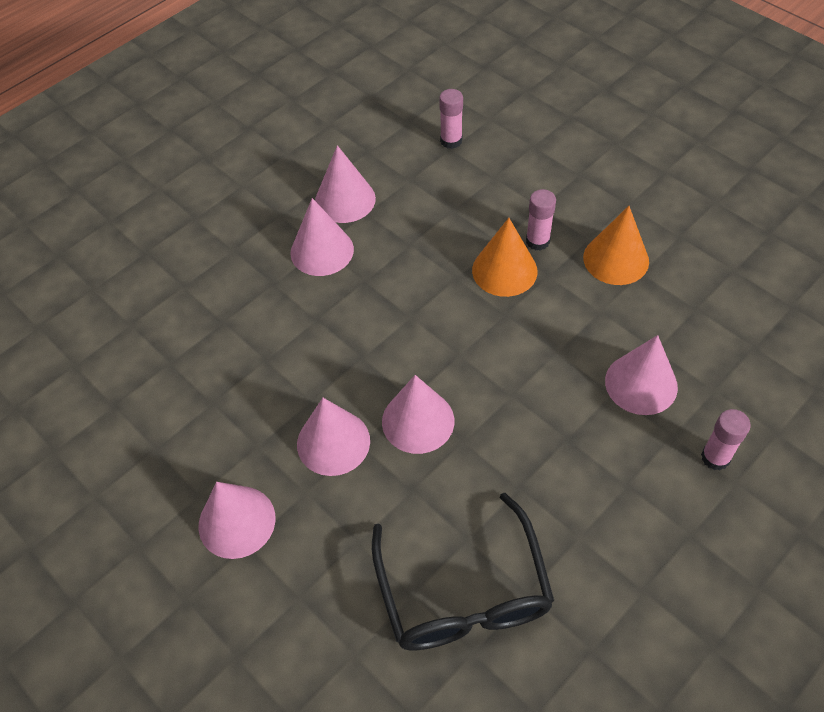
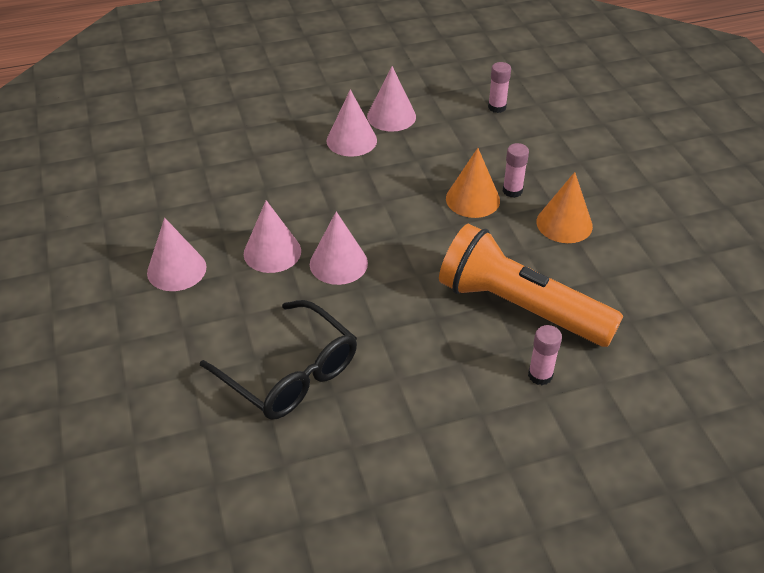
camera: 25 degrees right, 10 degrees down
black glasses [372,493,554,650] -> black glasses turned 60 degrees counterclockwise [200,300,357,420]
pink cone [605,335,678,415] -> orange flashlight [439,224,623,347]

